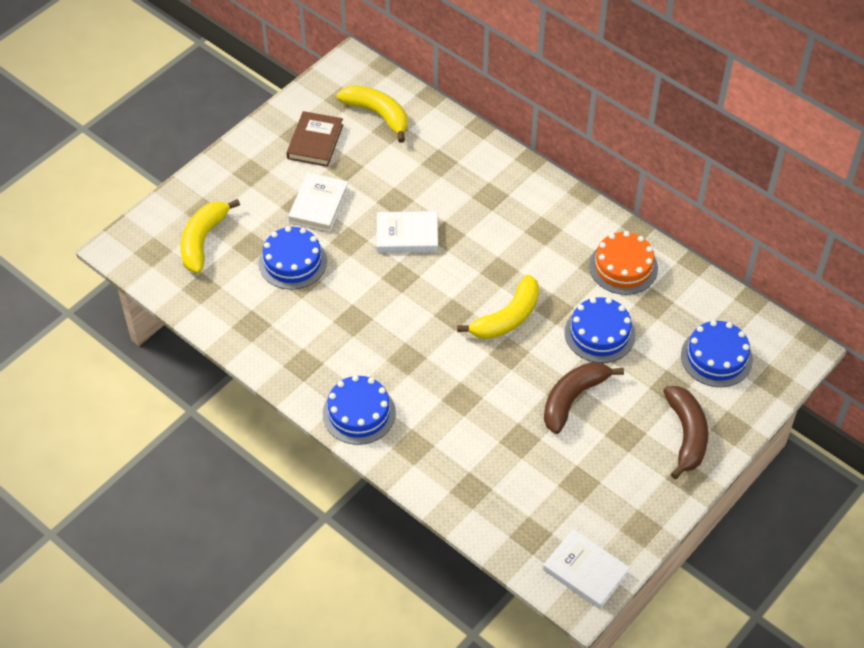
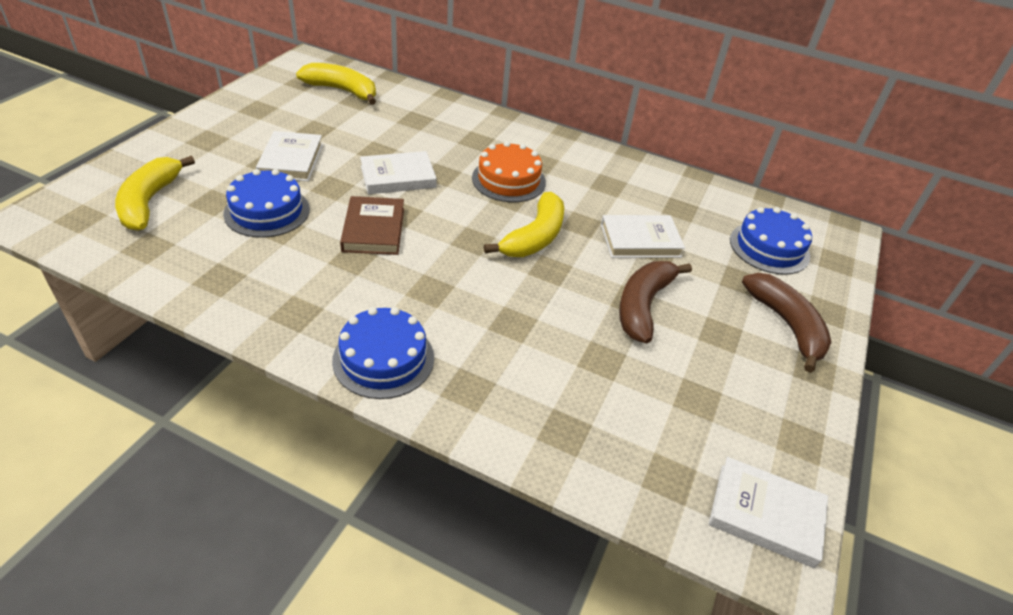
camera: 20 degrees left, 10 degrees down
brown book [286,111,343,167] -> brown book moved to [340,196,404,255]
blue cake [565,297,635,363] -> white book [601,215,685,258]
orange cake [589,231,658,295] -> orange cake moved to [472,141,546,202]

